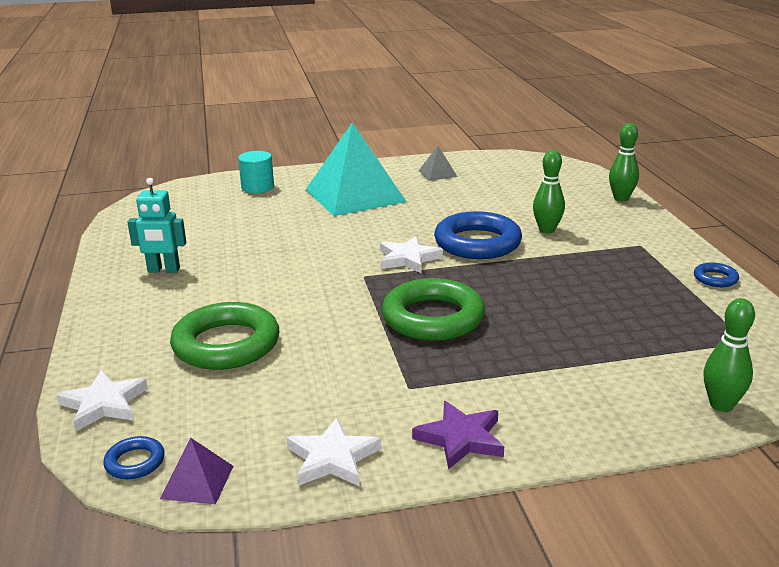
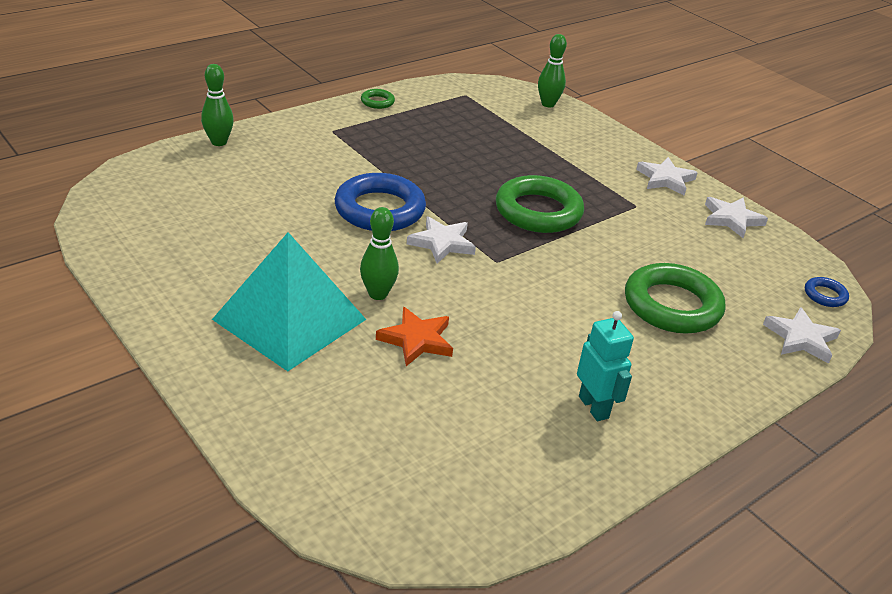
camera: 120 degrees left, 10 degrees up
purple pyramid [160,438,233,504] -> none
turquoise cylinder [238,151,274,193] -> none
purple star [412,401,504,470] -> white star [636,157,698,196]
grey pyramid [419,146,457,181] -> none
green bowling pin [533,150,565,234] -> green bowling pin moved to [360,207,399,300]
blue ring [694,262,739,287] -> green ring [361,89,395,109]
none -> orange star [376,307,453,366]

